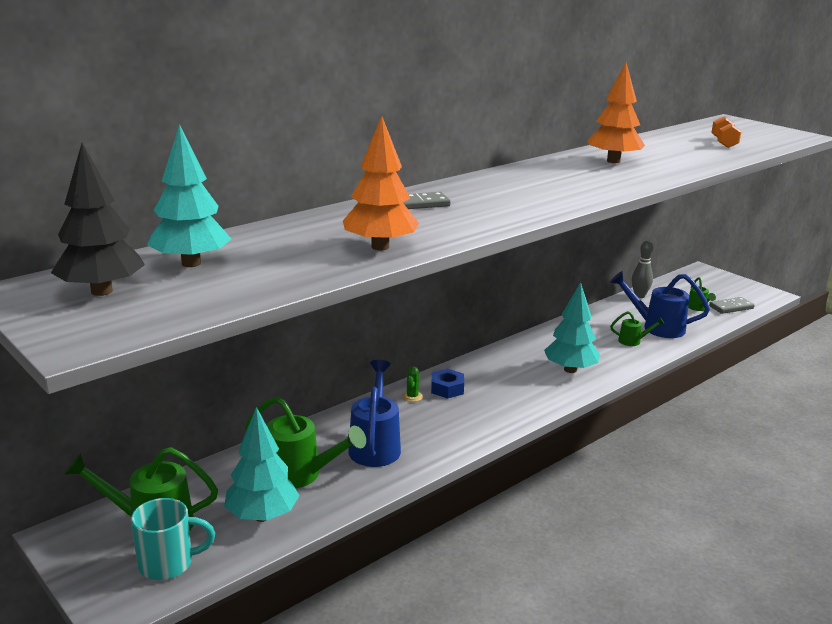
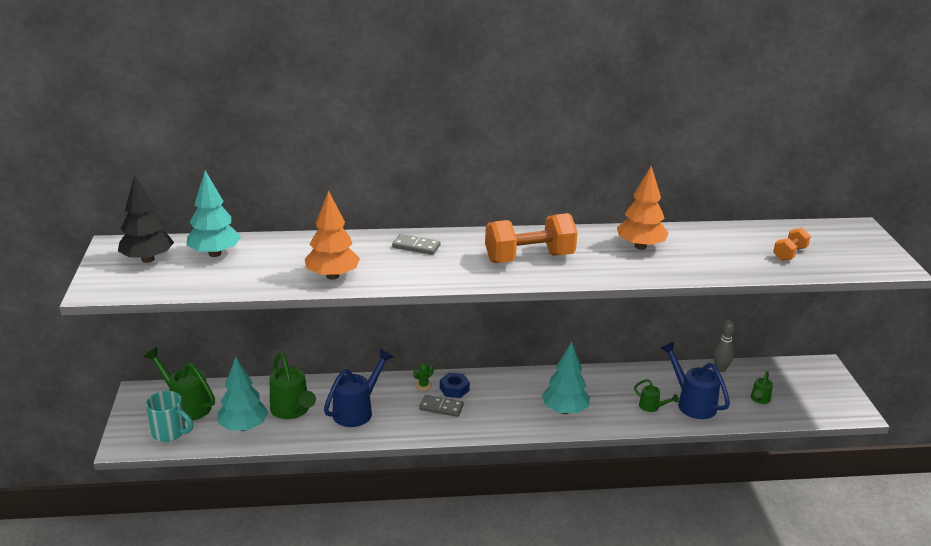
camera: 35 degrees right, 5 degrees up
grey domino [709,297,755,314] -> grey domino moved to [419,395,464,417]
none -> orange dumbbell [485,213,578,263]

